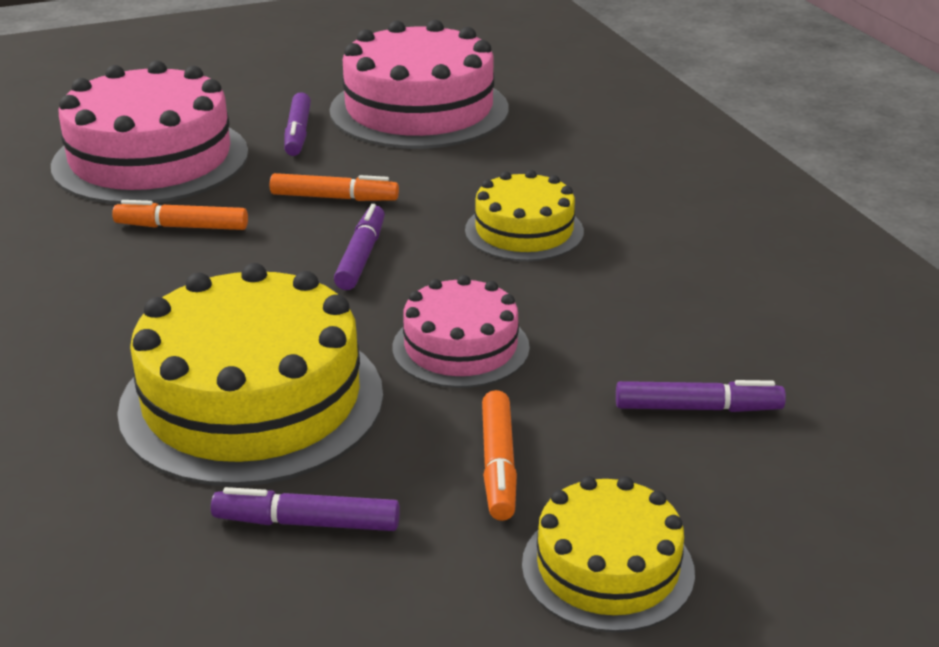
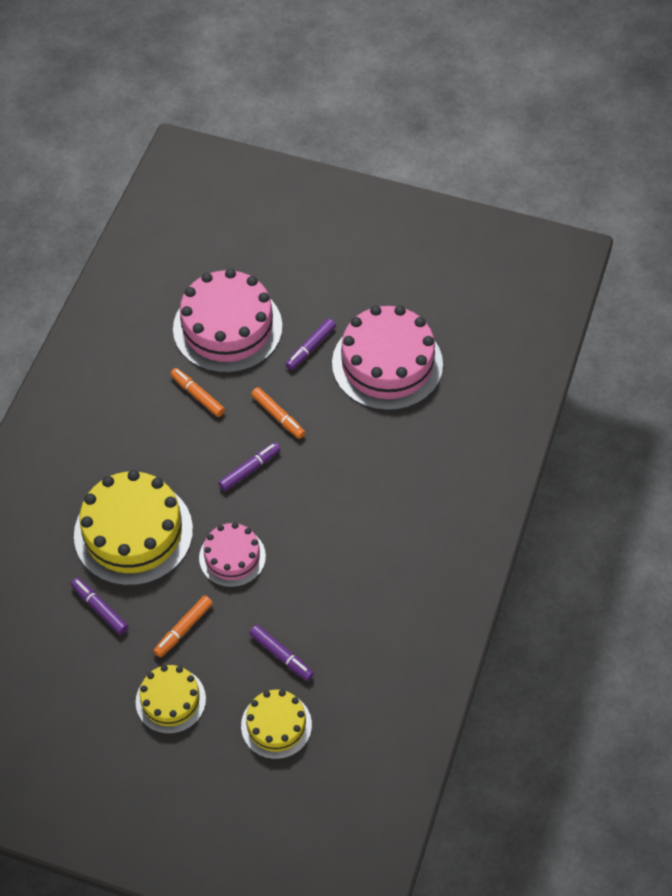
camera: 40 degrees right, 25 degrees up
yellow cake [465,170,584,261] -> yellow cake moved to [241,690,312,759]

